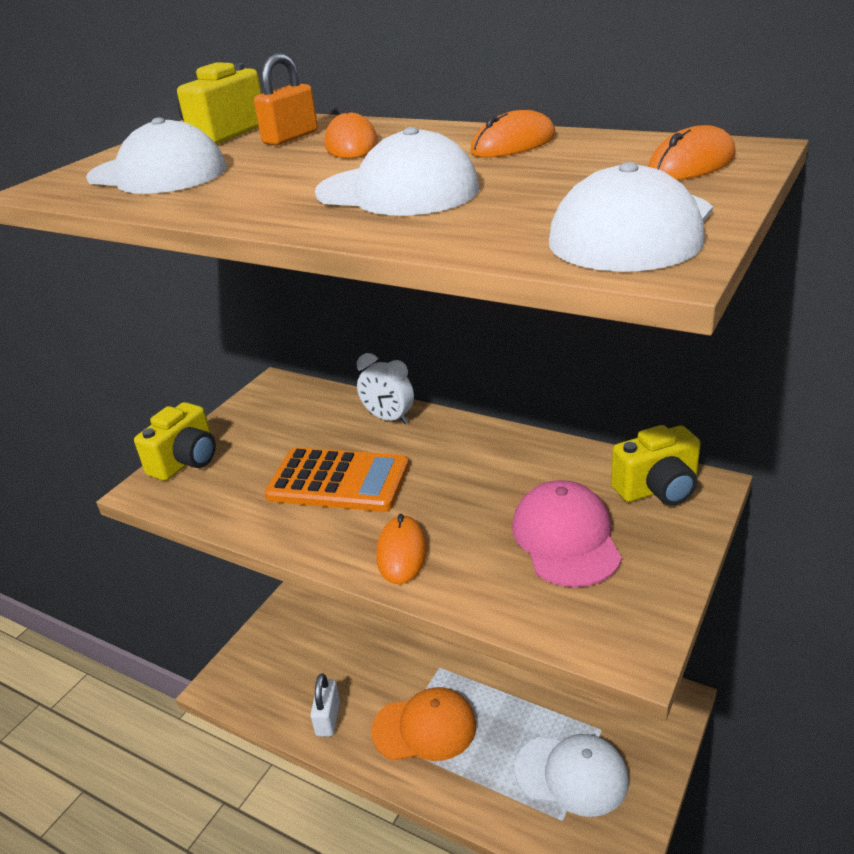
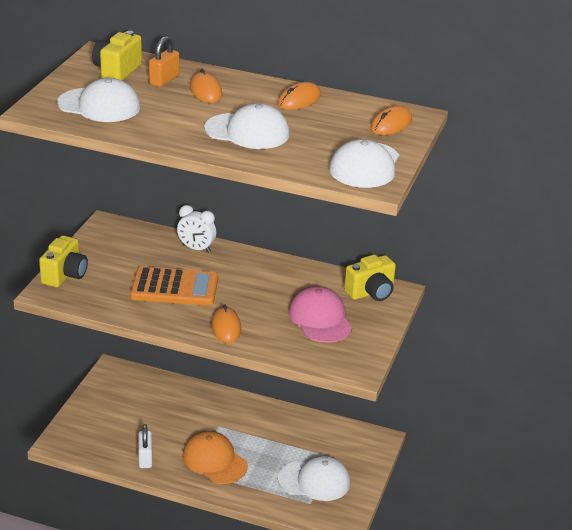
camera: 15 degrees left, 0 degrees up
orange cap [371,687,476,761] -> orange cap turned 120 degrees counterclockwise [182,431,248,484]

